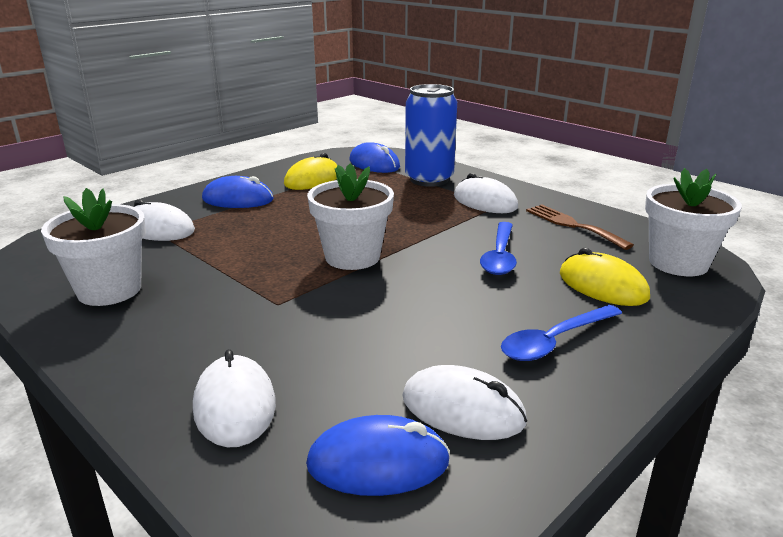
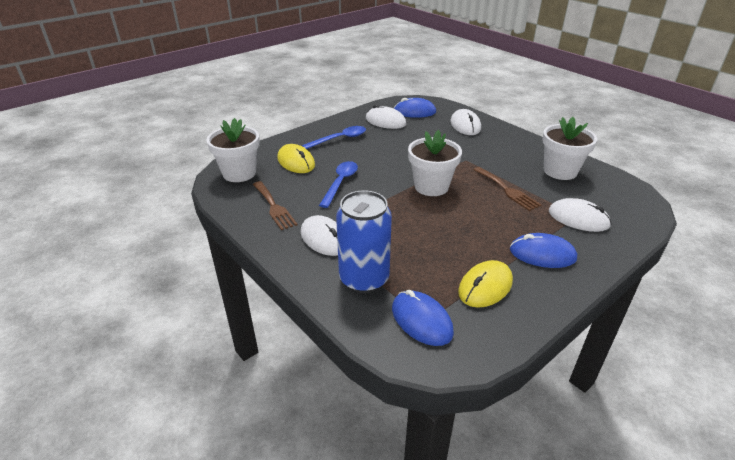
camera: 175 degrees left, 10 degrees up
none -> brown fork [473,167,541,211]

